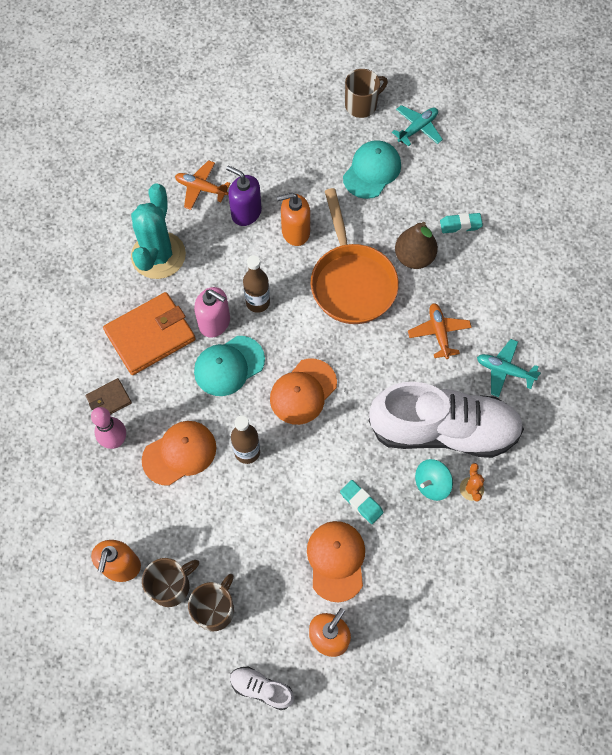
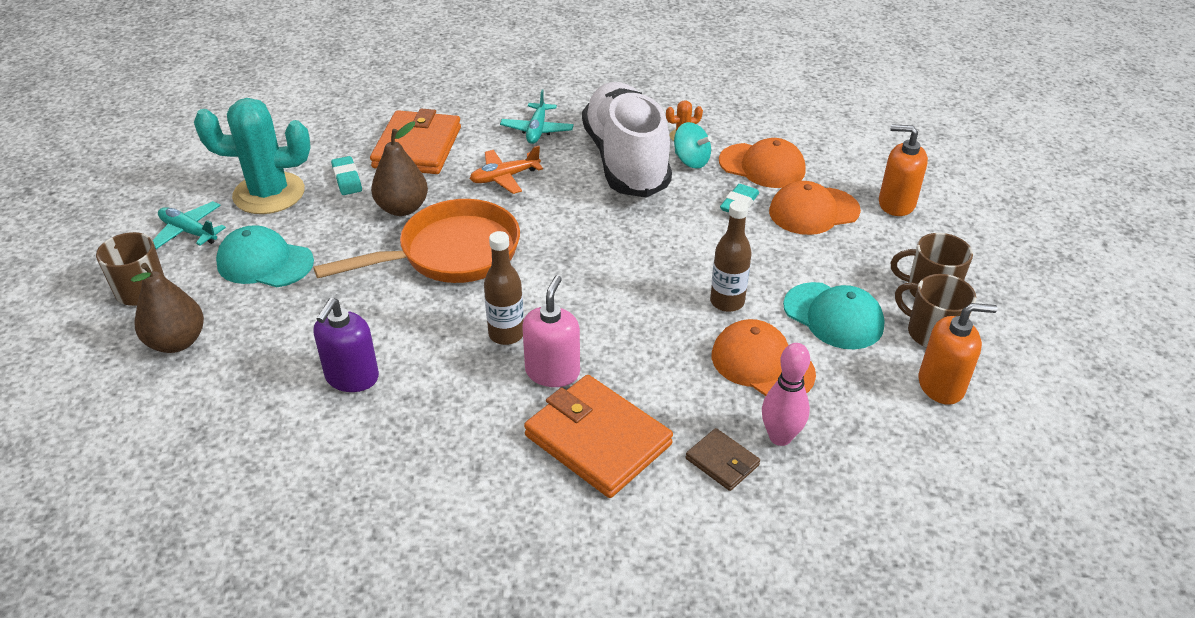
camera: 105 degrees left, 25 degrees down
turquoise cactus [131,183,186,279] -> turquoise cactus moved to [194,98,311,214]
orange plane [175,160,230,210] -> none
turquoise cap [194,336,265,396] -> turquoise cap moved to [783,282,885,349]
white shoe [230,667,294,710] -> none
orange cap [270,359,337,425] -> orange cap moved to [719,138,806,188]
orange soap dispenser [277,193,310,246] -> none
none -> brown pear [131,263,204,353]
none -> orange wallet [370,108,461,174]

